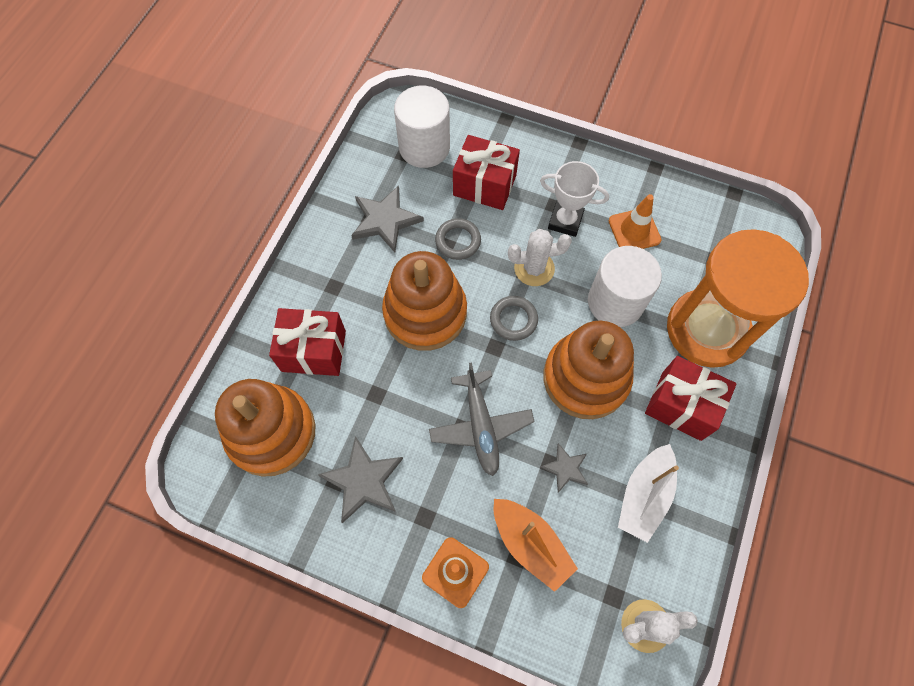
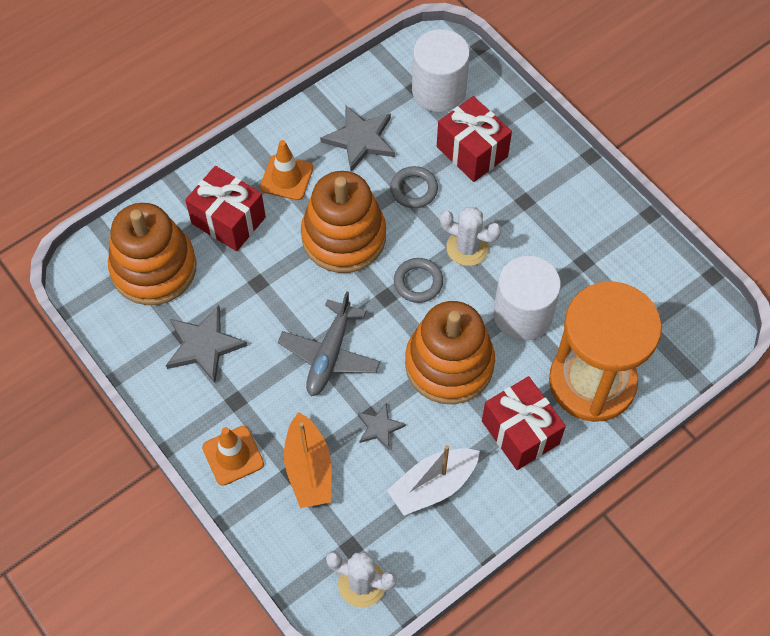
camera: 30 degrees right, 5 degrees down
white trophy [540,161,609,237] -> none
orange traffic cone [609,194,661,249] -> orange traffic cone moved to [260,140,313,200]

